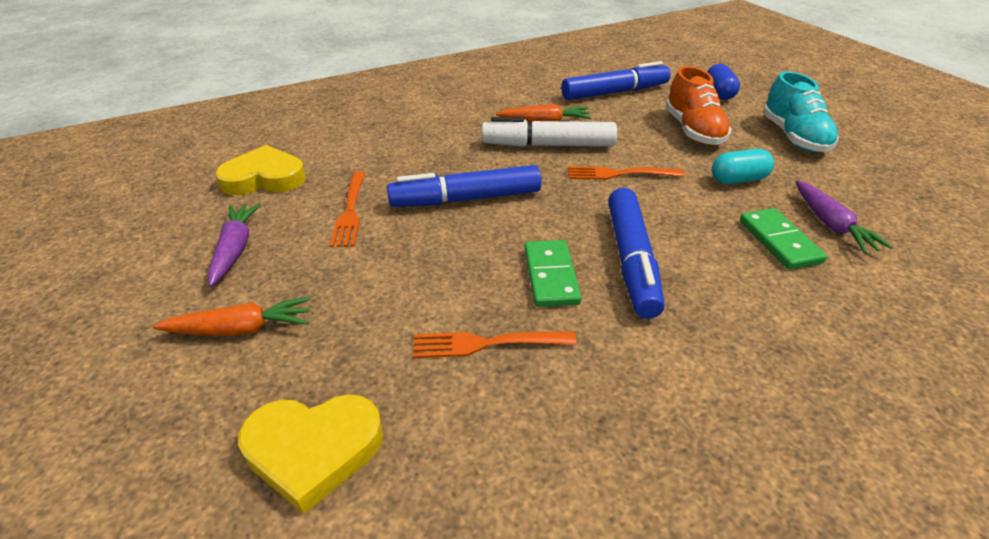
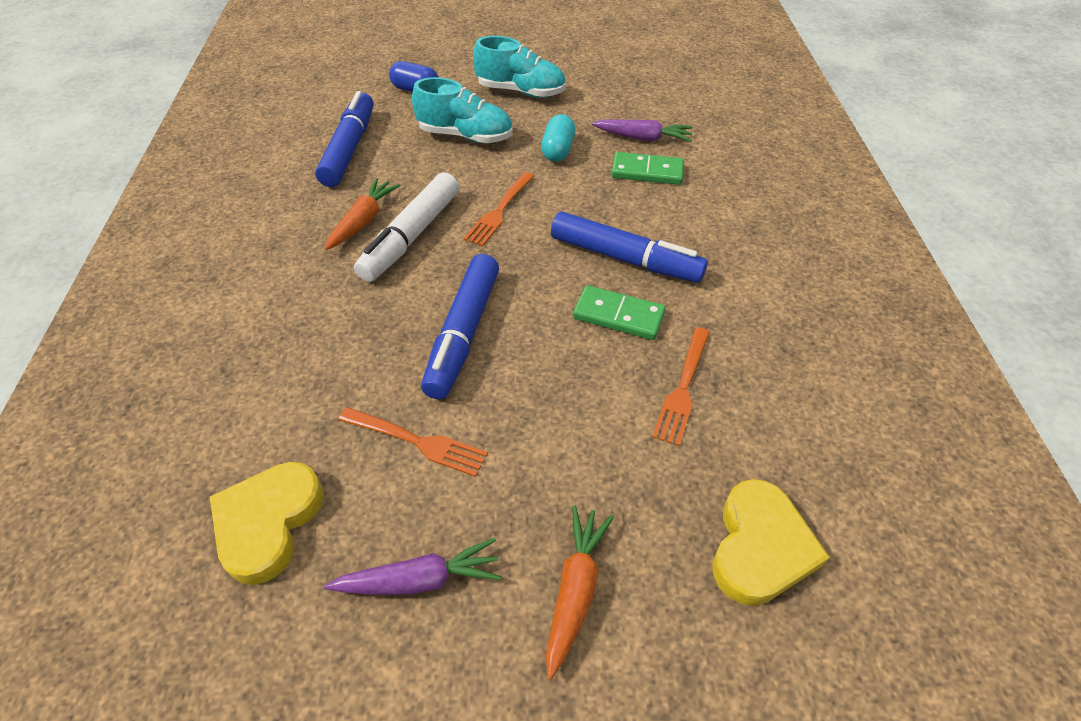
camera: 65 degrees left, 10 degrees up
purple carrot [208,203,261,287] -> purple carrot turned 150 degrees clockwise [324,538,502,595]
orange shoe [666,66,731,145] -> turquoise shoe [412,77,512,143]

